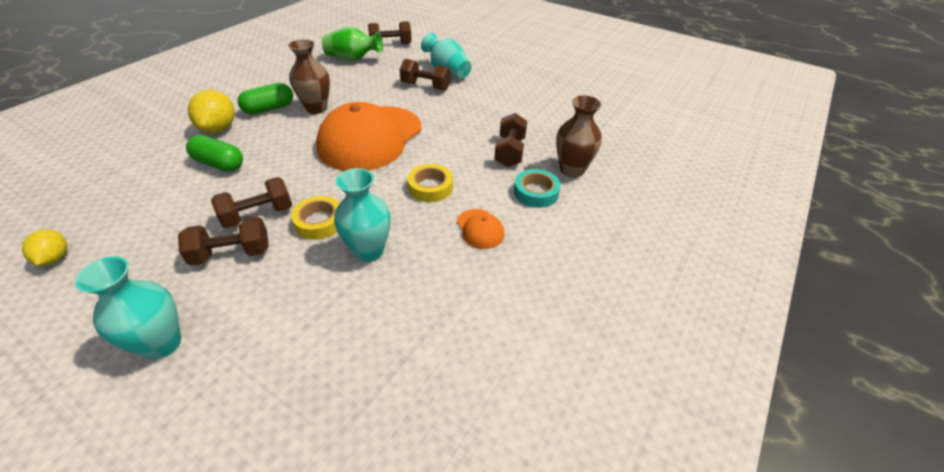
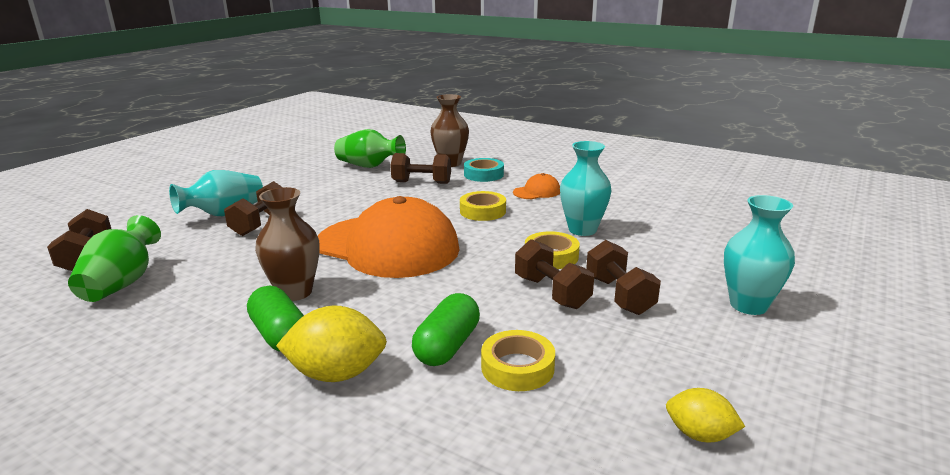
camera: 90 degrees left, 20 degrees down
yellow lemon [22,229,67,266] -> yellow lemon turned 45 degrees clockwise [666,388,745,442]
none -> green vase [334,129,406,168]
none -> yellow tape [481,330,555,391]

